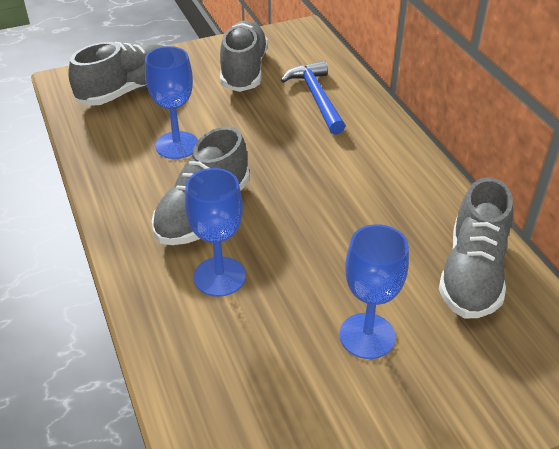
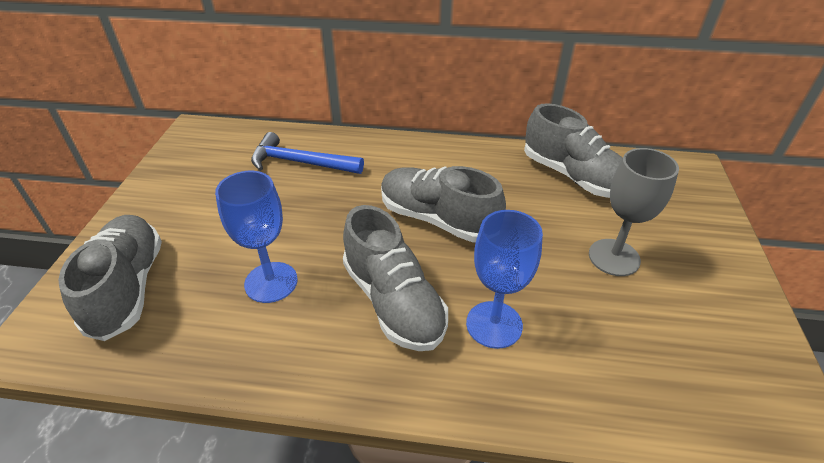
camera: 60 degrees left, 0 degrees up
grey shoe [220,20,268,92] -> grey shoe moved to [381,166,506,242]
blue goblet [339,224,409,359] -> grey goblet [589,148,679,276]

